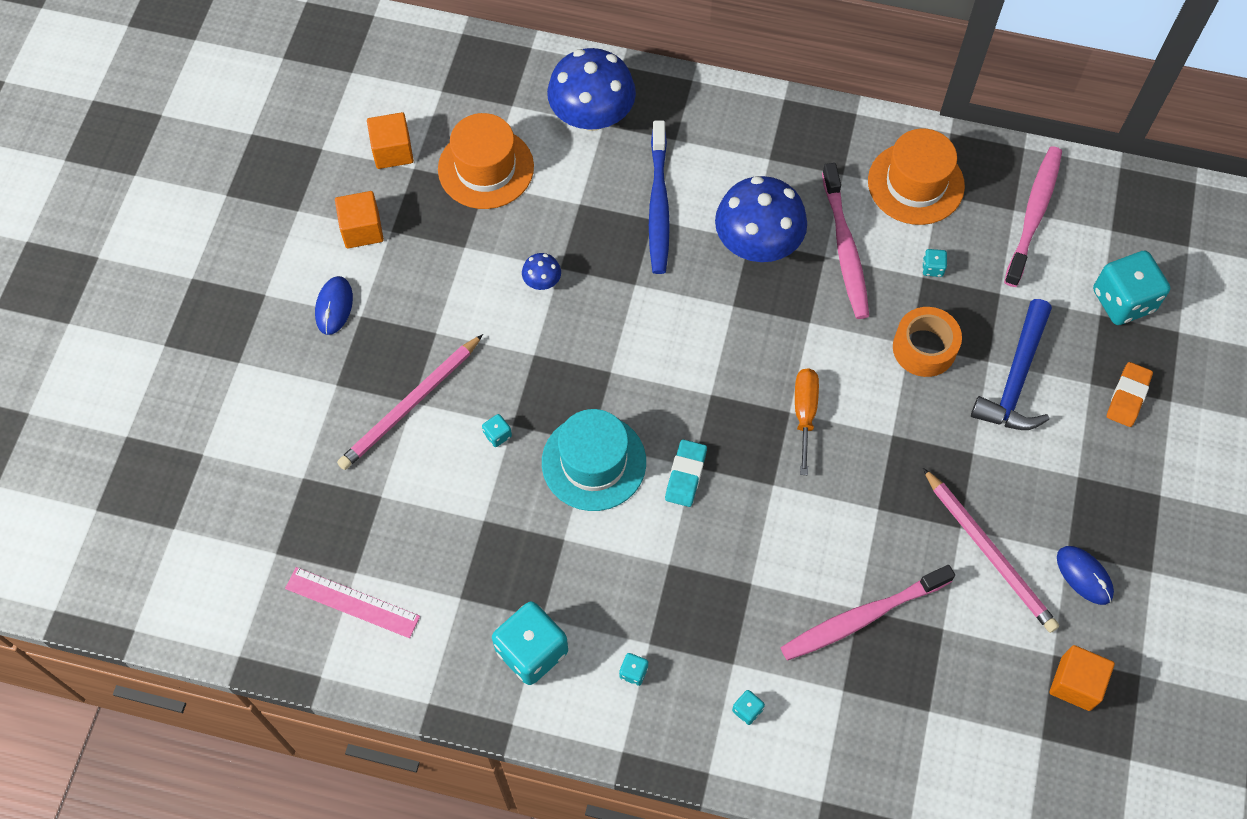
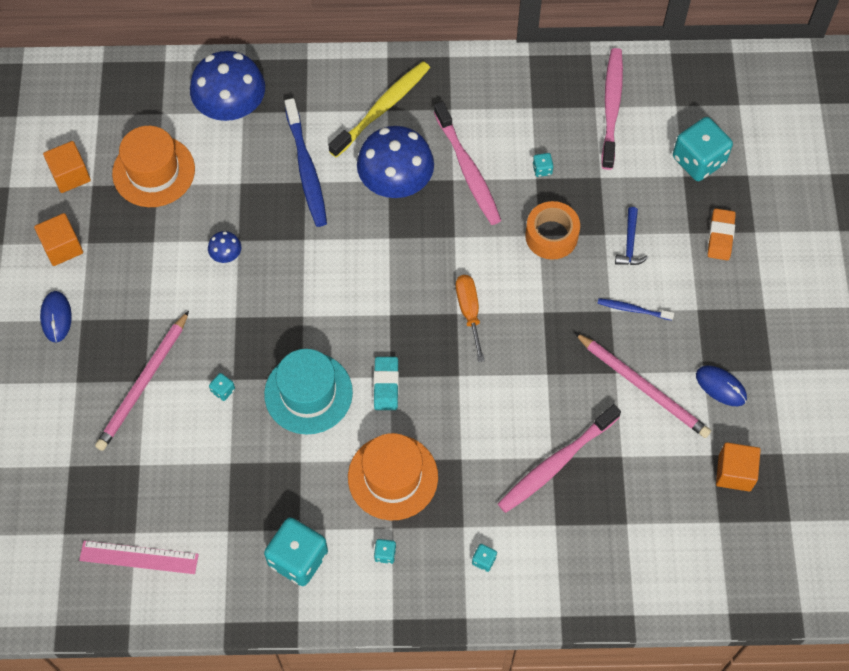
camera: 15 degrees left, 0 degrees up
orange hat [868,129,965,225] -> orange hat moved to [348,433,438,520]
blue hammer [971,299,1052,430] -> blue hammer [615,207,648,265], size x0.53
none -> yellow toothbrush [328,61,430,158]
none -> blue toothbrush [597,298,674,320]

